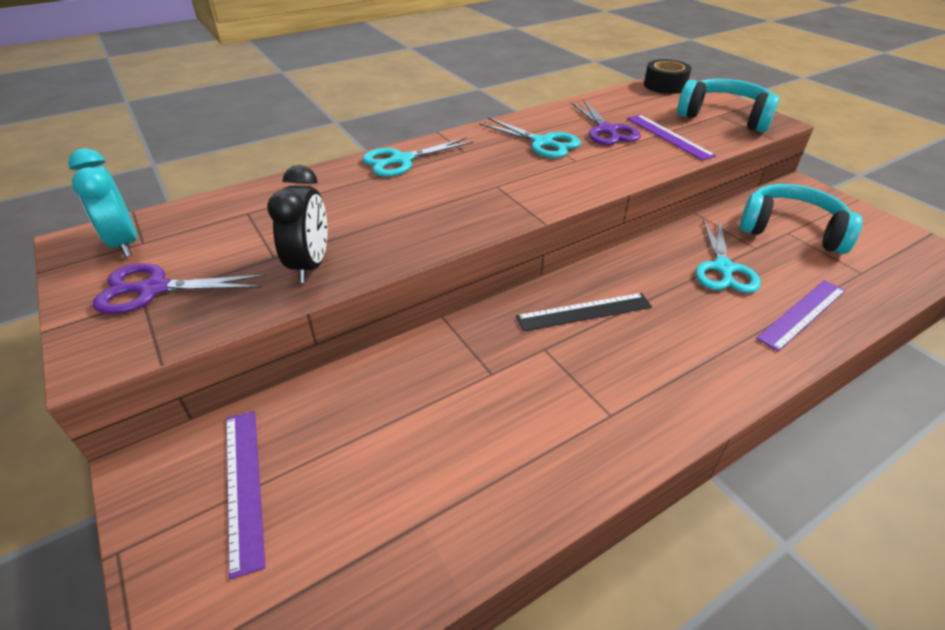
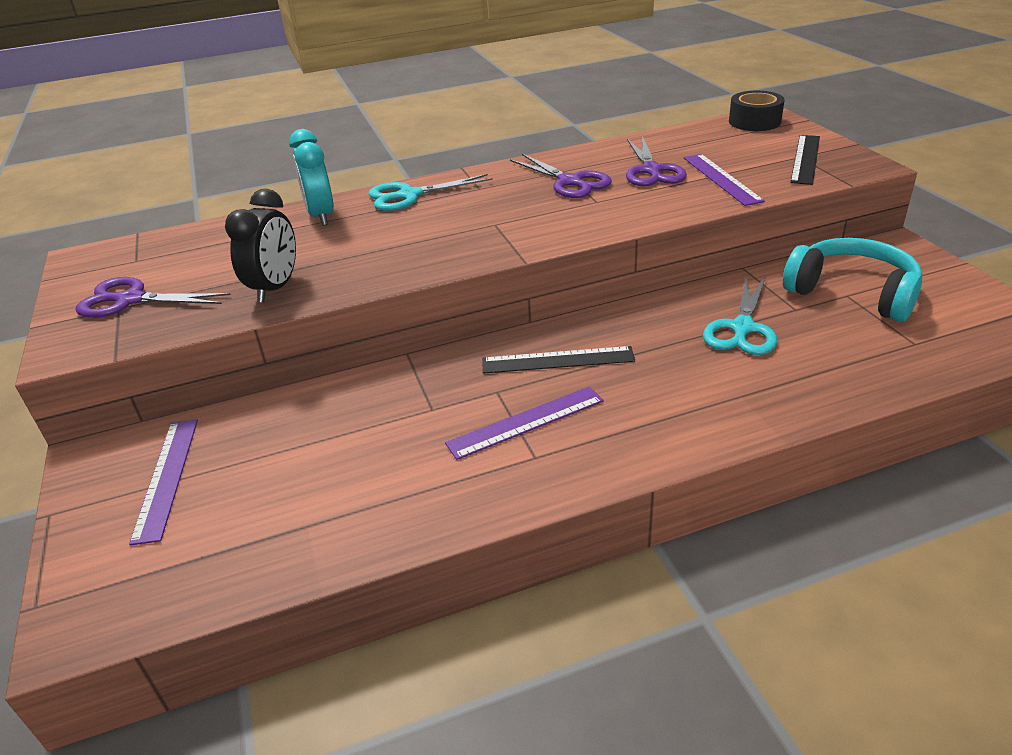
camera: 15 degrees right, 5 degrees down
turquoise clock [68,148,137,257] -> turquoise clock moved to [289,129,334,226]
turquoise scissors [479,118,581,158] -> purple scissors [510,154,612,198]
turquoise headphones [677,79,779,132] -> black ruler [790,135,820,185]
purple ruler [756,280,846,351] -> purple ruler moved to [445,386,604,460]

